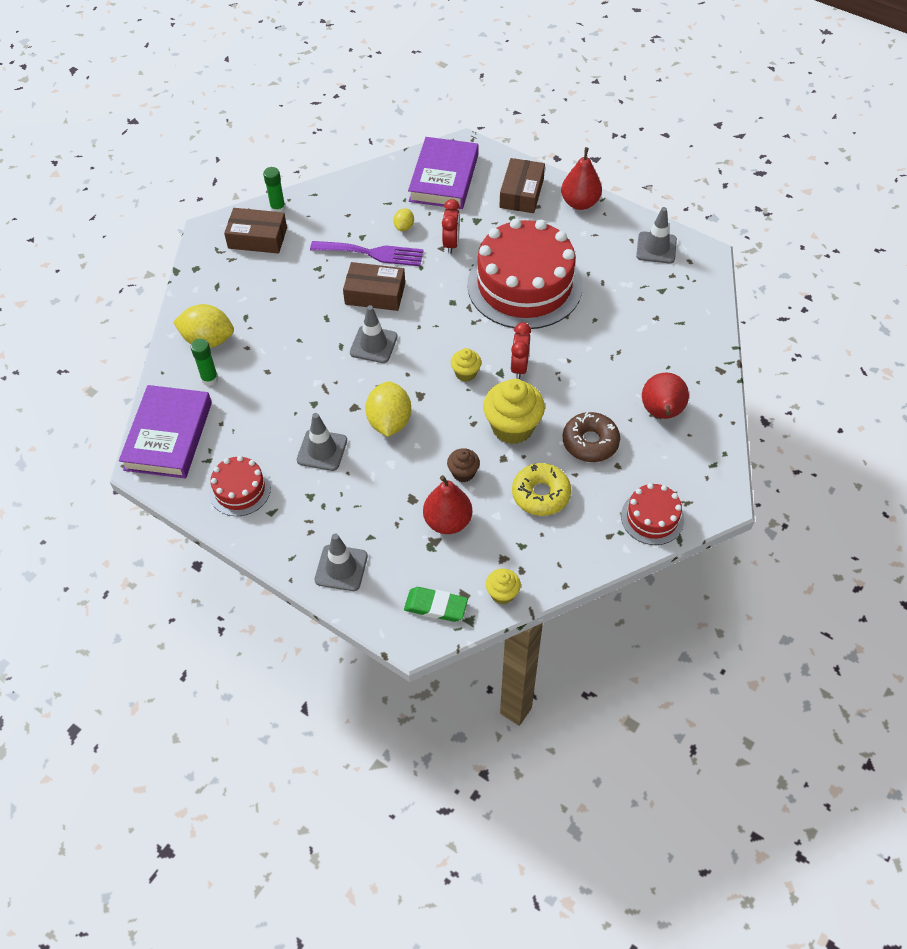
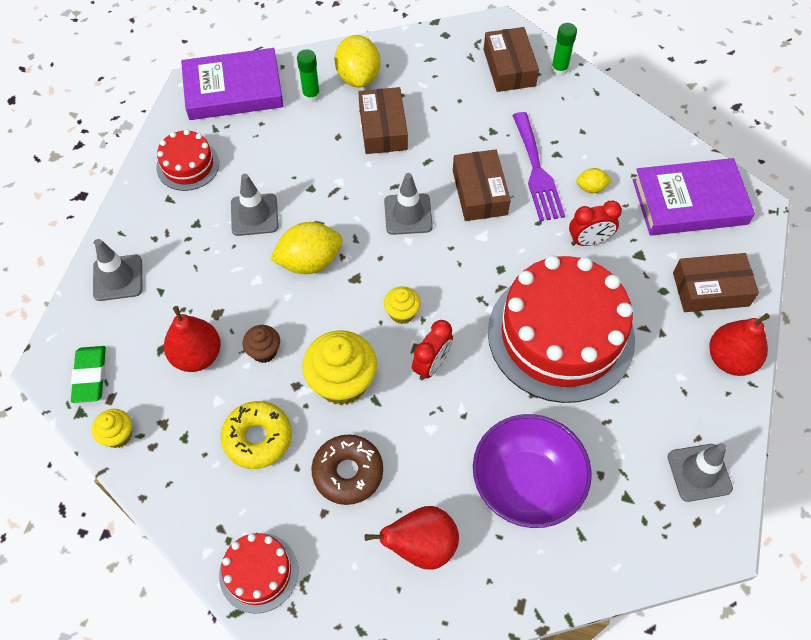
camera: 70 degrees right, 5 degrees up
red clock [510,322,531,380] -> red clock turned 135 degrees clockwise [412,320,453,380]
none -> brown box [358,87,408,154]
none -> purple bowl [473,414,592,528]

